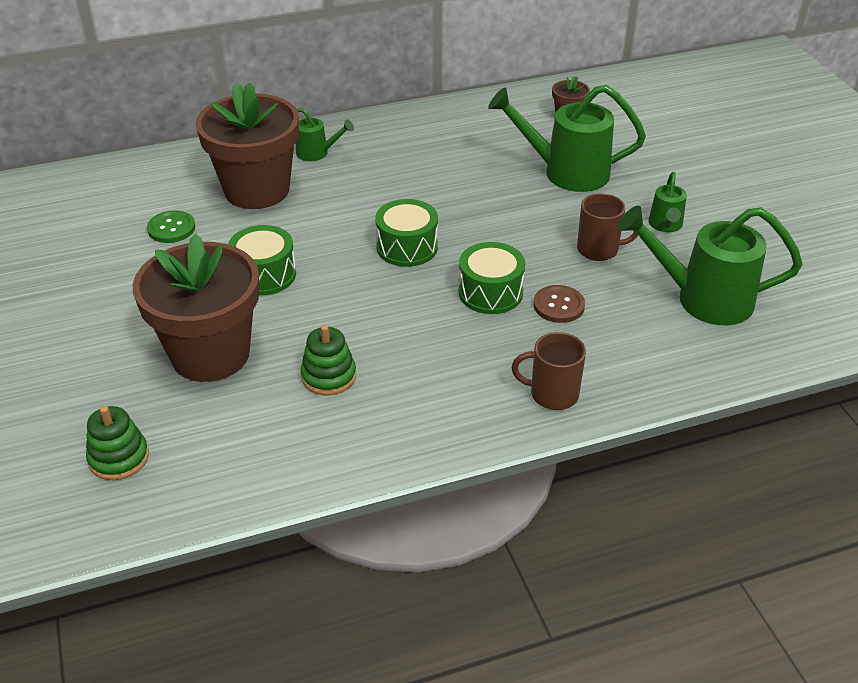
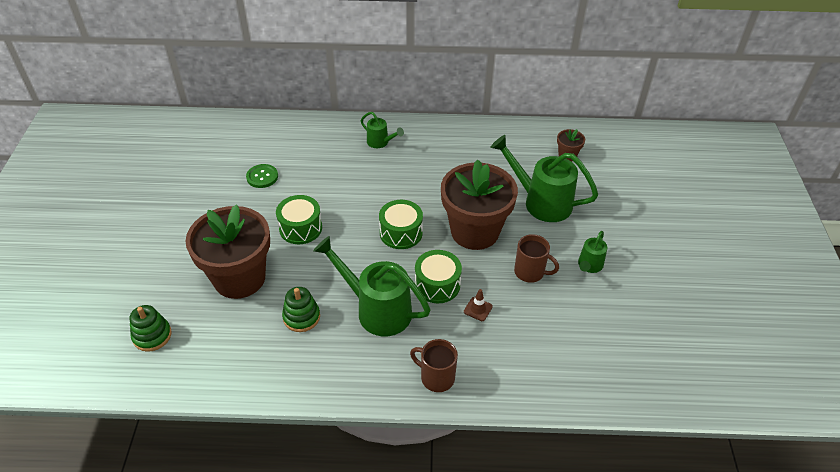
camera: 20 degrees right, 5 degrees up
brown flower pot [196,83,299,209] -> brown flower pot moved to [441,160,518,250]
brown button [533,285,585,323] -> brown traffic cone [464,289,493,321]
green watering can [618,206,803,325] -> green watering can moved to [313,236,431,336]

